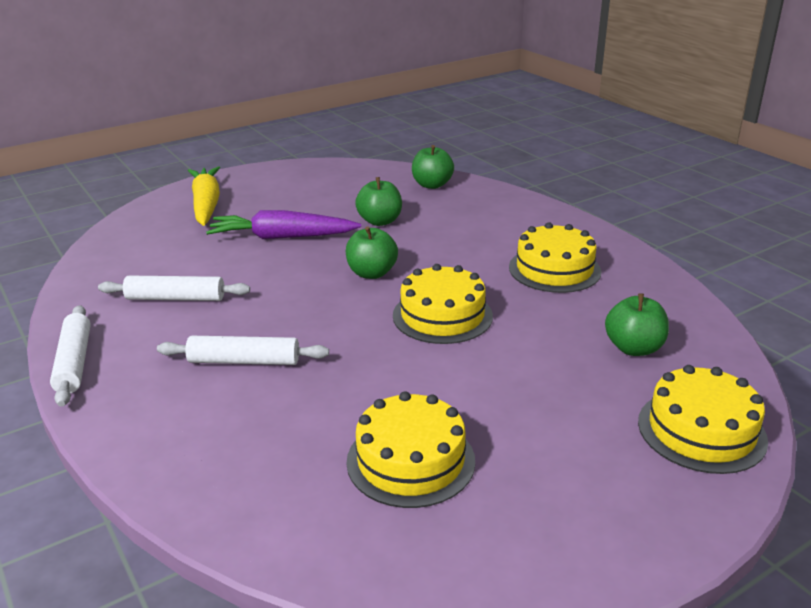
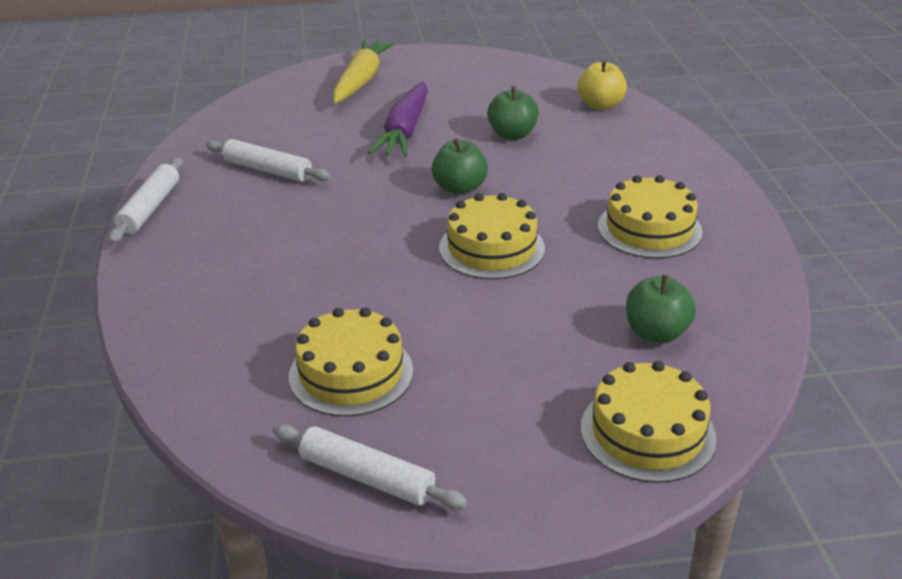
camera: 25 degrees right, 5 degrees up
white rolling pin [157,336,329,365] -> white rolling pin moved to [273,424,467,510]
purple carrot [206,210,361,239] -> purple carrot turned 105 degrees counterclockwise [368,82,428,157]
green apple [412,145,454,189] -> yellow apple [577,60,627,110]

